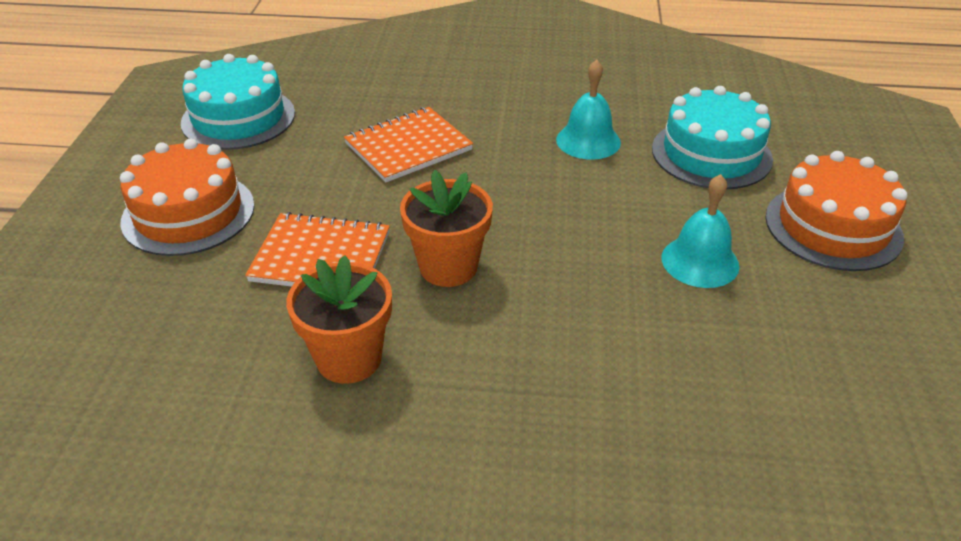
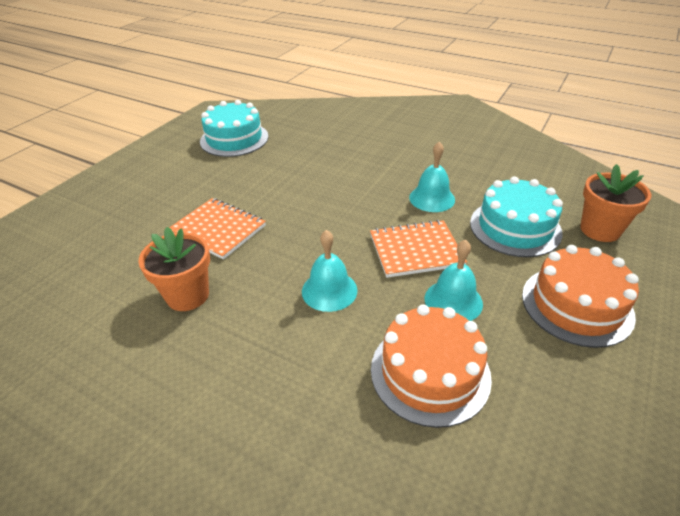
camera: 25 degrees right, 0 degrees up
orange cake [120,139,254,256] -> orange cake moved to [371,304,492,428]
orange notebook [344,107,473,182] -> orange notebook moved to [370,220,467,278]
orange flower pot [400,170,493,287] -> orange flower pot moved to [580,164,651,242]
none -> turquoise bell [302,230,358,312]

